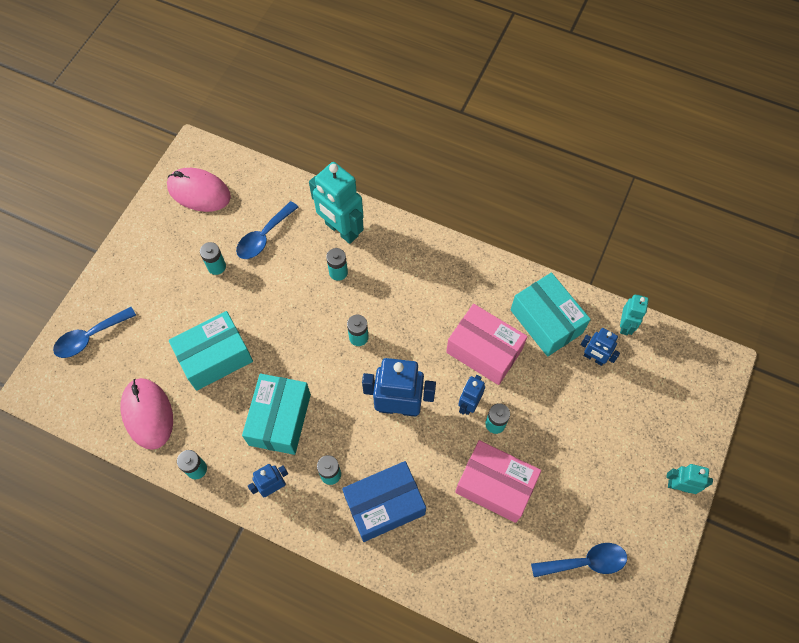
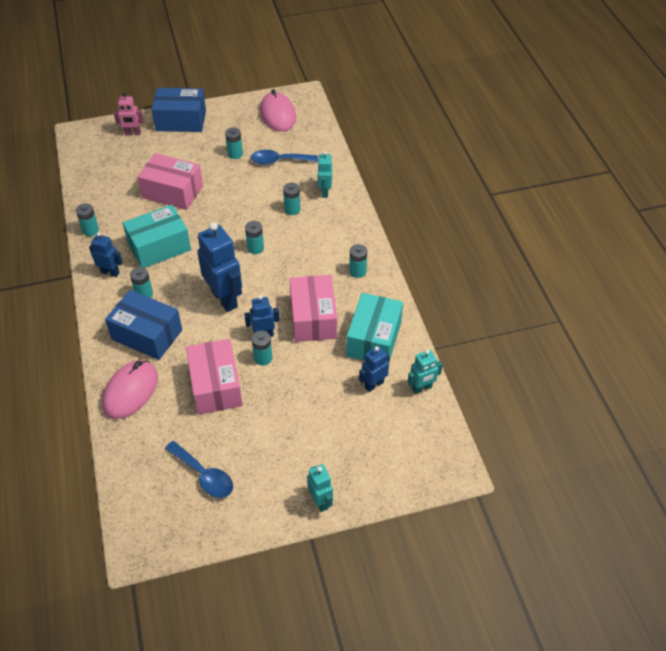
camera: 50 degrees right, 15 degrees down
blue spoon [53,307,136,358] -> pink robot [114,92,144,135]
pink mouse [120,378,173,450] -> pink mouse moved to [102,360,158,419]
turquoise box [169,311,253,391] -> pink box [137,153,203,210]
turquoise robot [309,162,364,244] -> turquoise robot [318,151,332,198], size x0.55
blue robot [581,328,620,366] -> blue robot turned 60 degrees clockwise [359,346,390,392]
none -> blue box [151,88,206,132]
none -> turquoise battery [349,244,367,278]

